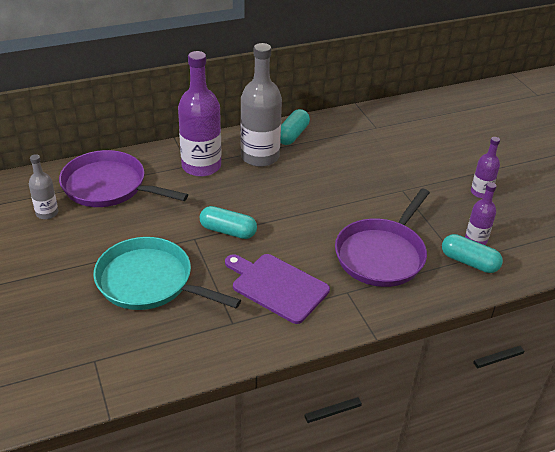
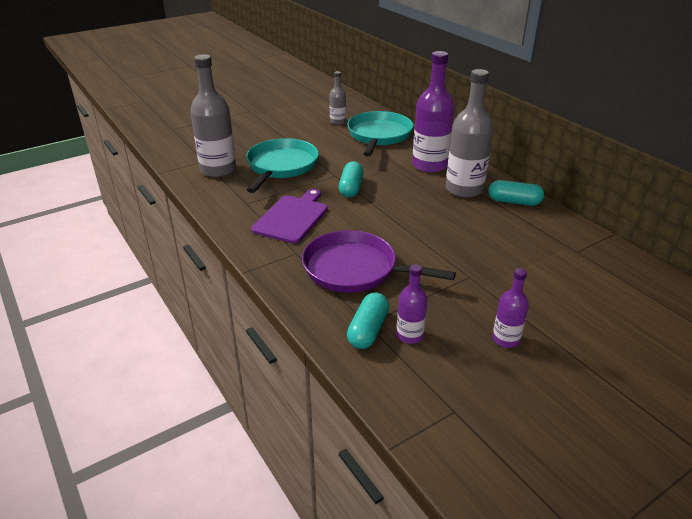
camera: 80 degrees right, 5 degrees down
purple pan [59,150,188,207] -> turquoise pan [347,111,413,157]
none -> grey bottle [190,54,236,178]

